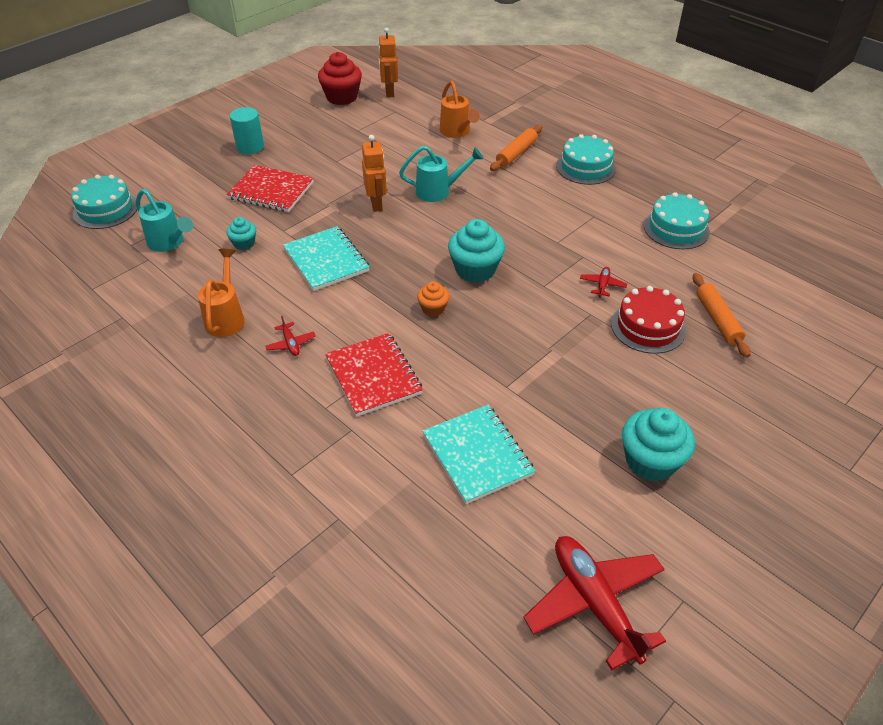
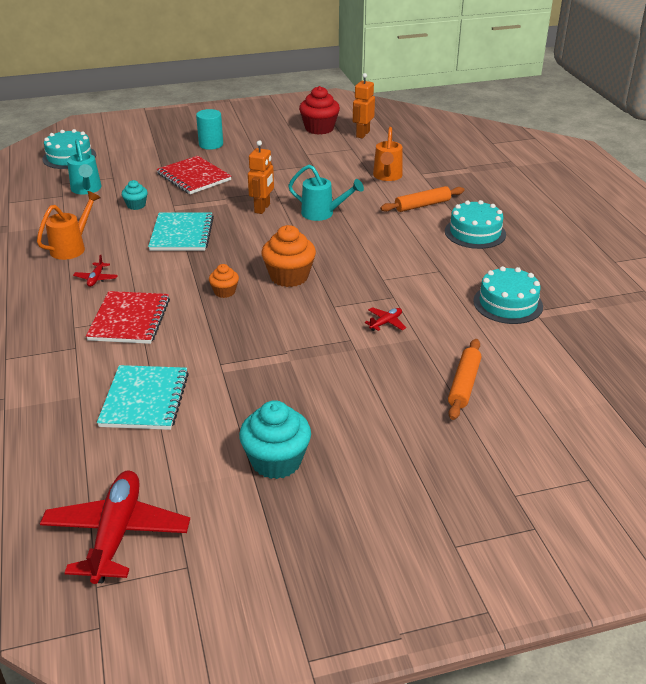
camera: 30 degrees right, 10 degrees down
turquoise cupcake [448,219,505,283] -> orange cupcake [262,225,316,287]
red cake [611,286,686,354] -> none

